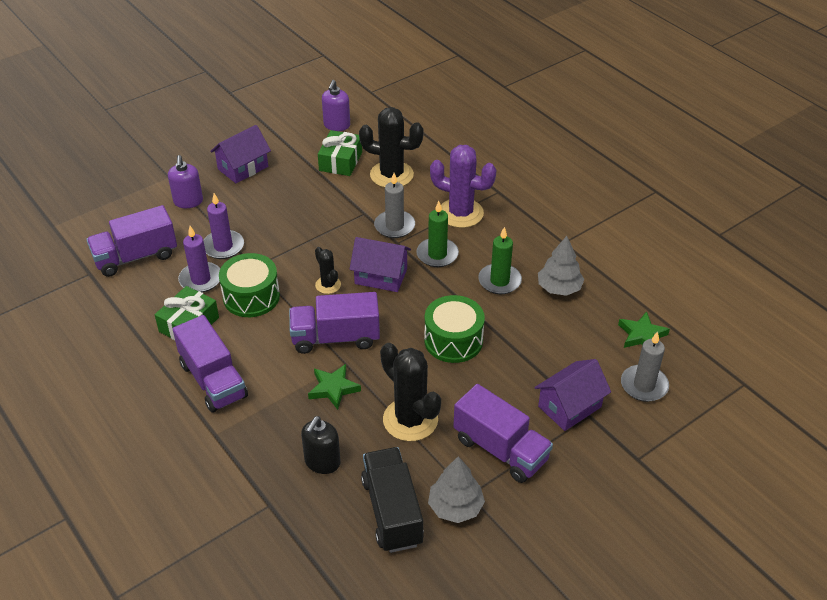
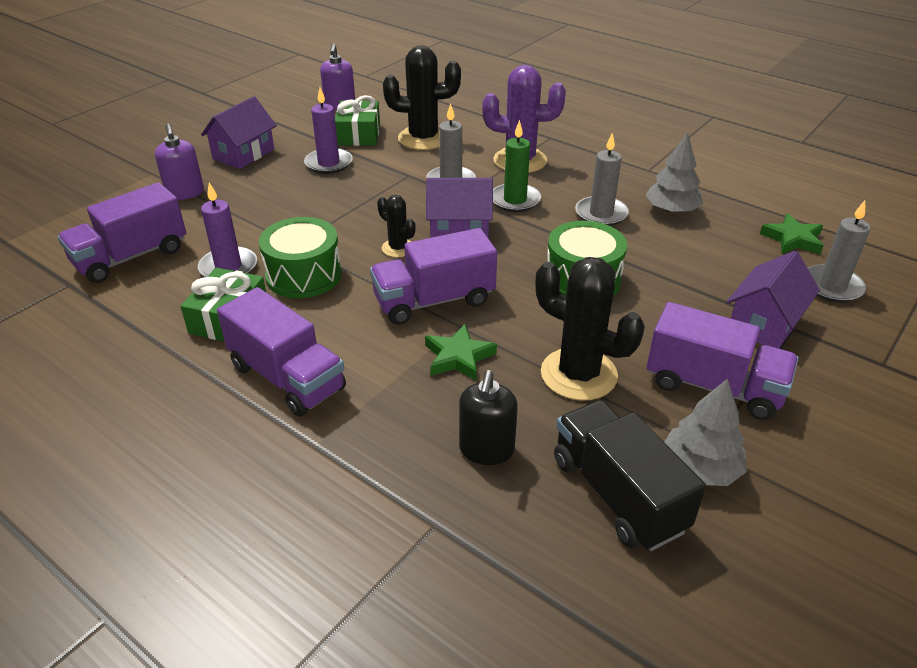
camera: 15 degrees left, 5 degrees down
purple candle [203,193,244,259] -> purple candle moved to [304,88,353,174]
green candle [478,227,522,294] -> grey candle [575,133,629,226]

